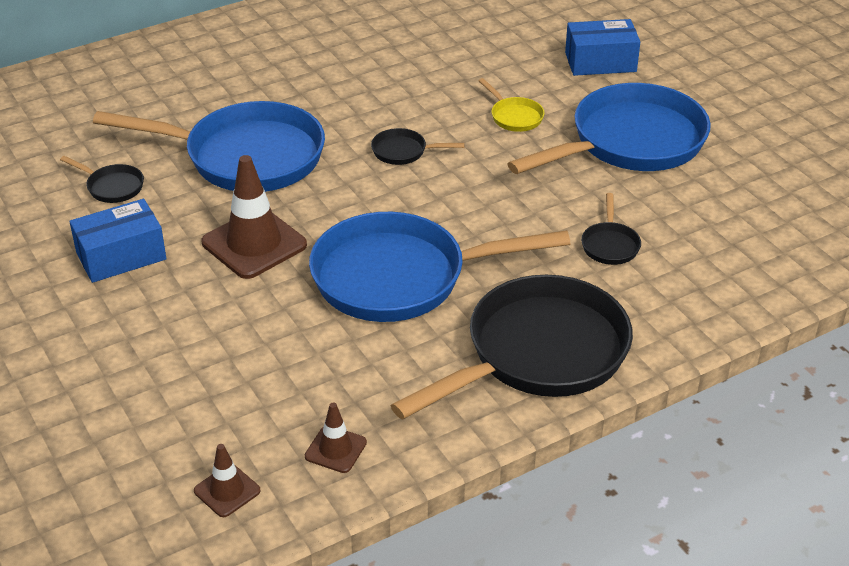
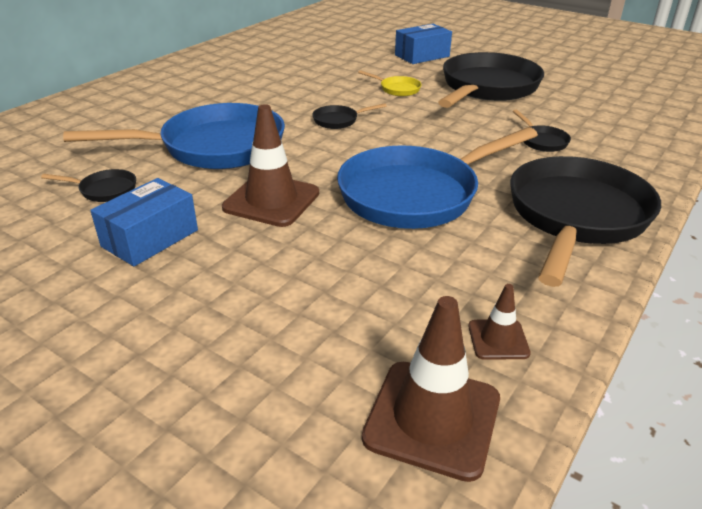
camera: 25 degrees left, 5 degrees down
brown traffic cone [194,444,261,517] -> brown traffic cone [362,296,500,482], size x1.93
blue pan [507,83,711,174] -> black pan [438,52,544,108]

